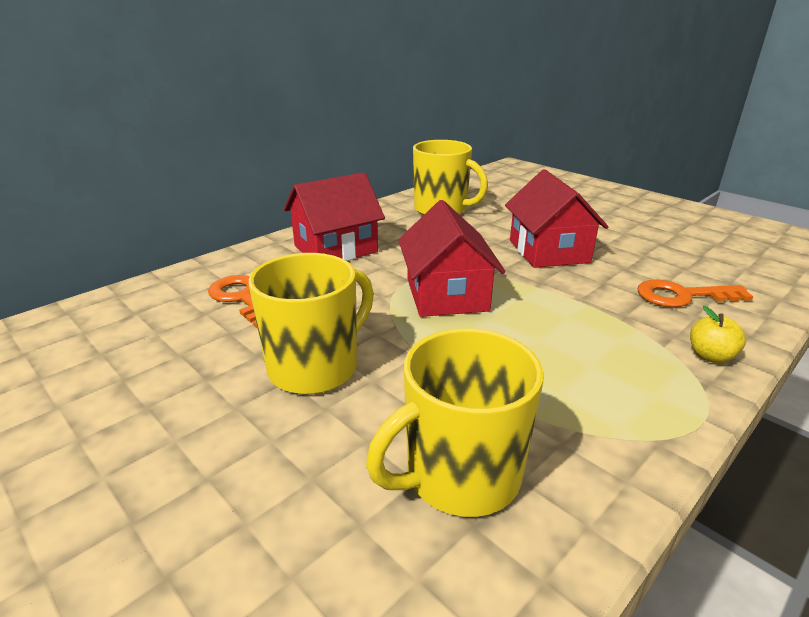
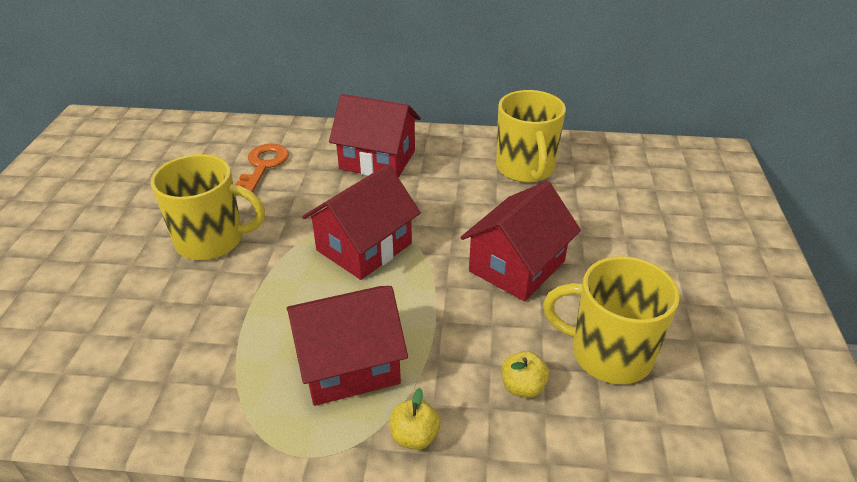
camera: 50 degrees right, 10 degrees up
yellow mug [366,328,544,517] -> yellow mug moved to [543,256,680,384]
orange key [637,280,754,307] -> yellow apple [502,351,549,398]
none -> red house [287,286,408,406]

